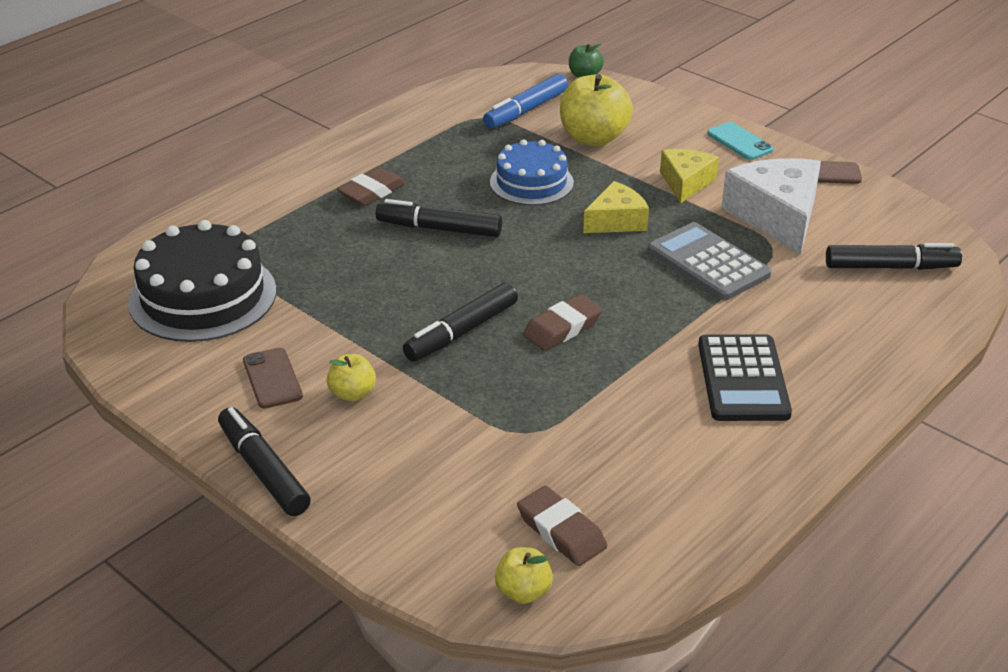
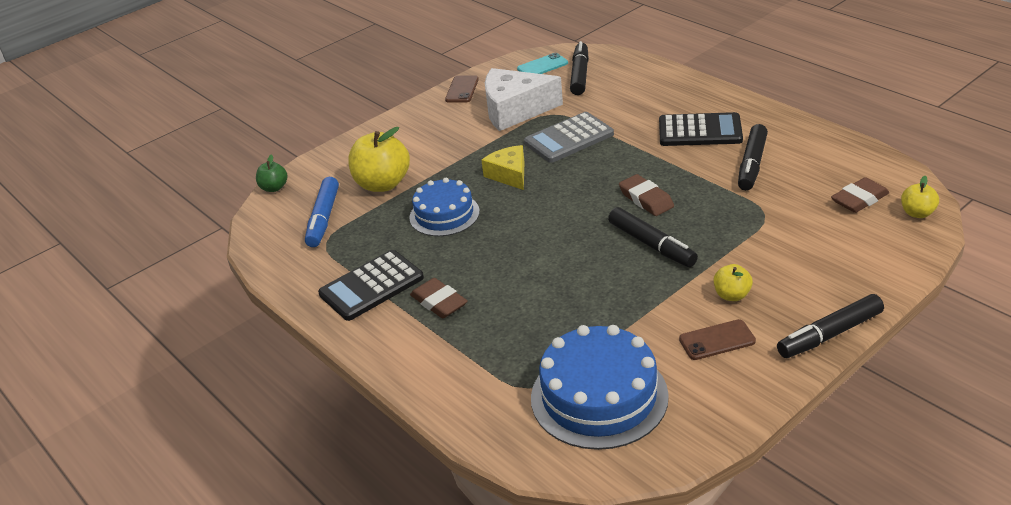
camera: 80 degrees left, 0 degrees up
black cake [128,220,276,342] -> blue cake [531,325,669,450]
black marker [376,199,502,237] -> black marker moved to [738,124,768,191]
blue marker [483,74,568,129] -> blue marker turned 45 degrees clockwise [305,177,339,247]
yellow cheese [660,149,719,203] -> none
turquoise phone [707,122,774,160] -> turquoise phone moved to [517,53,568,74]
none -> black calculator [318,250,424,321]

